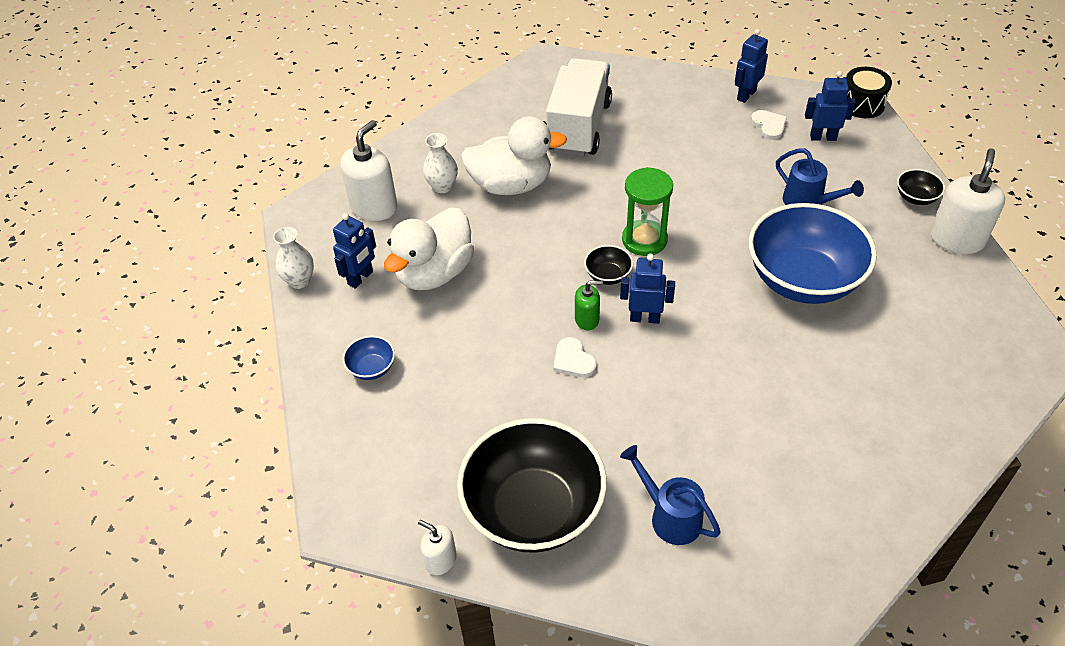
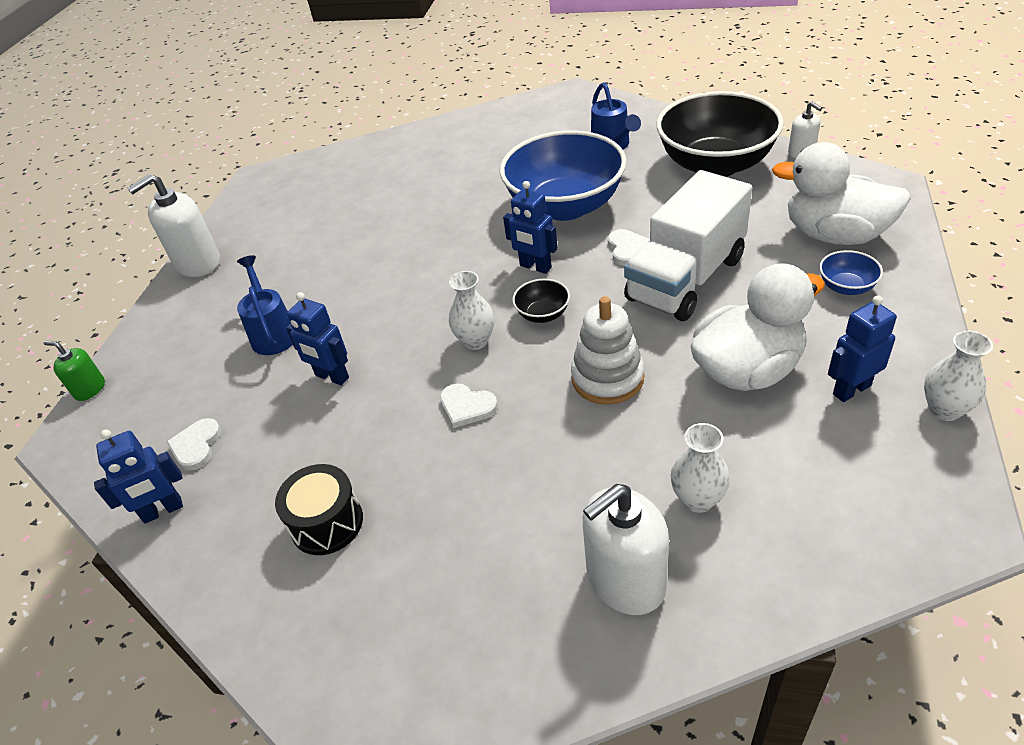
camera: 150 degrees left, 5 degrees down
white soap dispenser [340,120,398,221] -> white soap dispenser moved to [583,484,669,615]
white duck [461,117,567,195] -> white duck moved to [772,142,911,245]
white truck [546,58,612,157] -> white truck moved to [624,170,752,321]
green soap dispenser [575,280,603,331] -> green soap dispenser moved to [43,341,105,401]
green hourglass [622,167,673,256] -> white vase [449,271,494,350]
blue bowl [749,203,877,304] -> blue bowl moved to [500,130,627,221]
blue robot [805,71,856,141] -> blue robot moved to [286,292,349,386]
black drum [846,67,892,118] -> black drum moved to [275,464,363,555]
black bowl [897,169,945,205] -> none
none -> white heart [440,384,498,428]
none -> white stacking toy [571,296,644,405]

